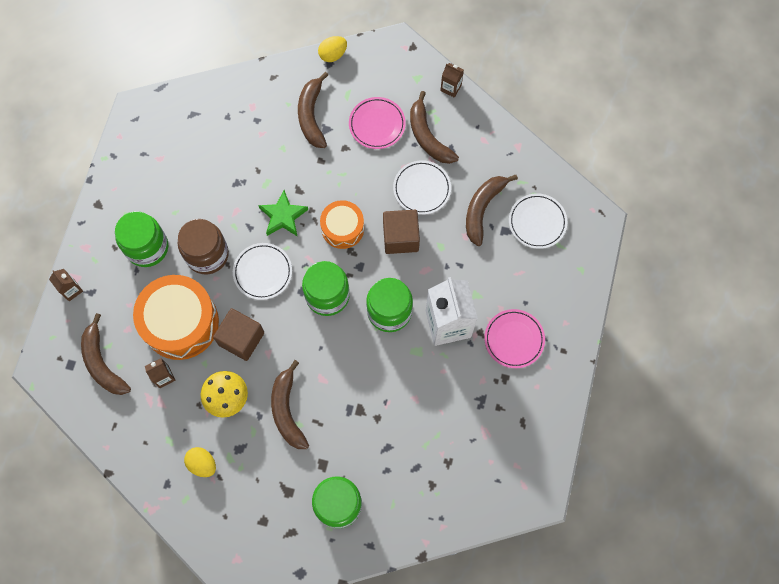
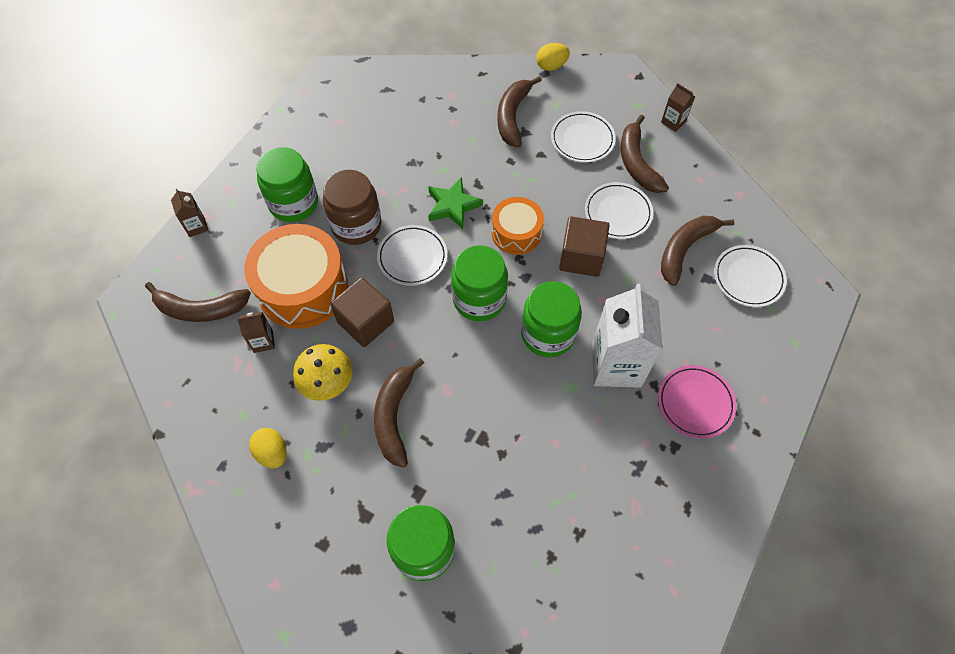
camera: 15 degrees right, 10 degrees down
brown banana [81,313,131,395] -> brown banana turned 75 degrees counterclockwise [145,282,251,322]
pink plate [349,97,406,149] -> white plate [551,111,616,163]

